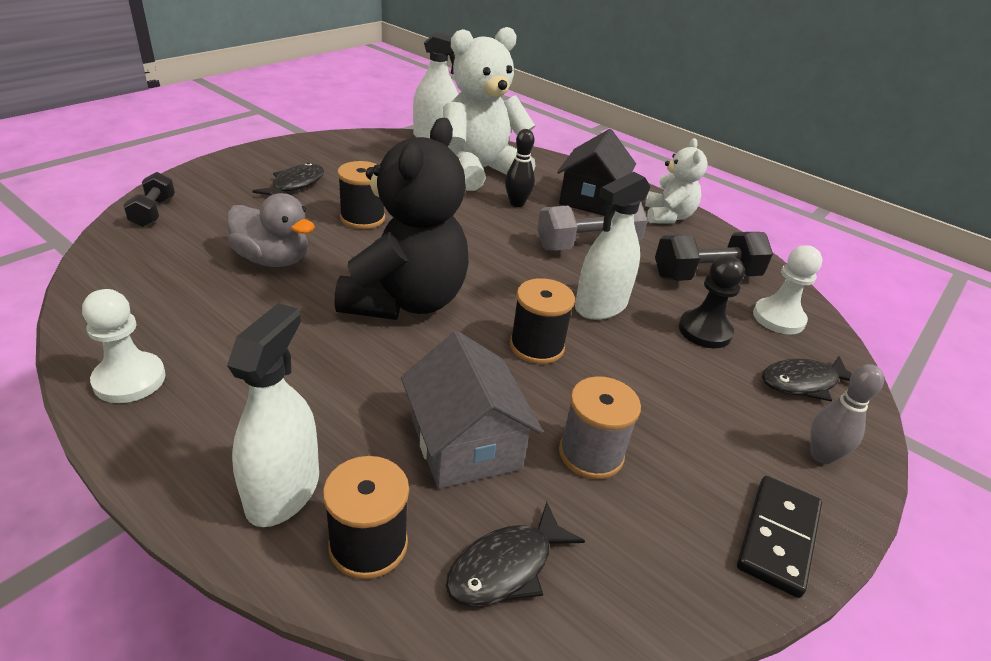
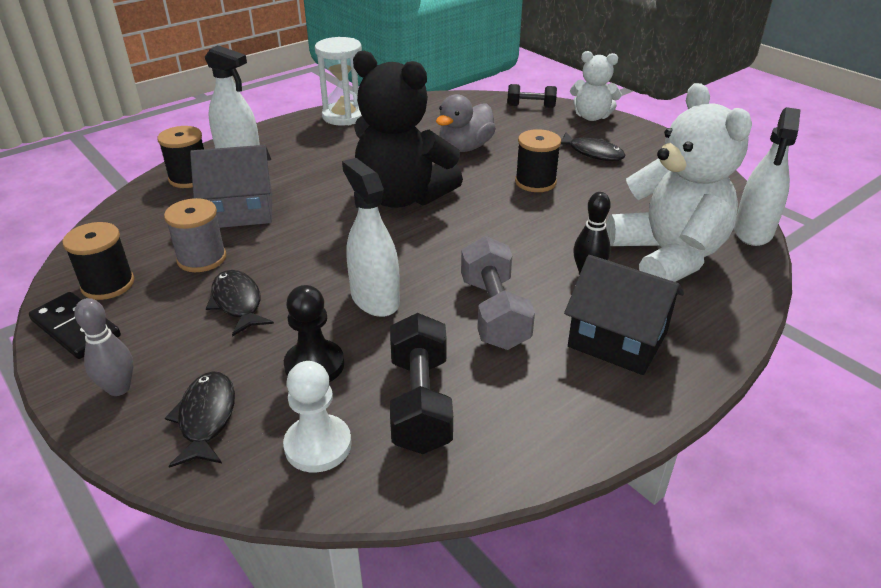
camera: 105 degrees right, 0 degrees up
white pawn [82,289,166,403] -> white hourglass [315,37,362,125]
black fish [446,502,585,606] -> black fish moved to [206,270,274,337]
black spool [510,278,575,364] -> black spool moved to [62,222,134,300]
white teddy bear [645,138,707,224] -> white teddy bear moved to [570,51,622,121]

